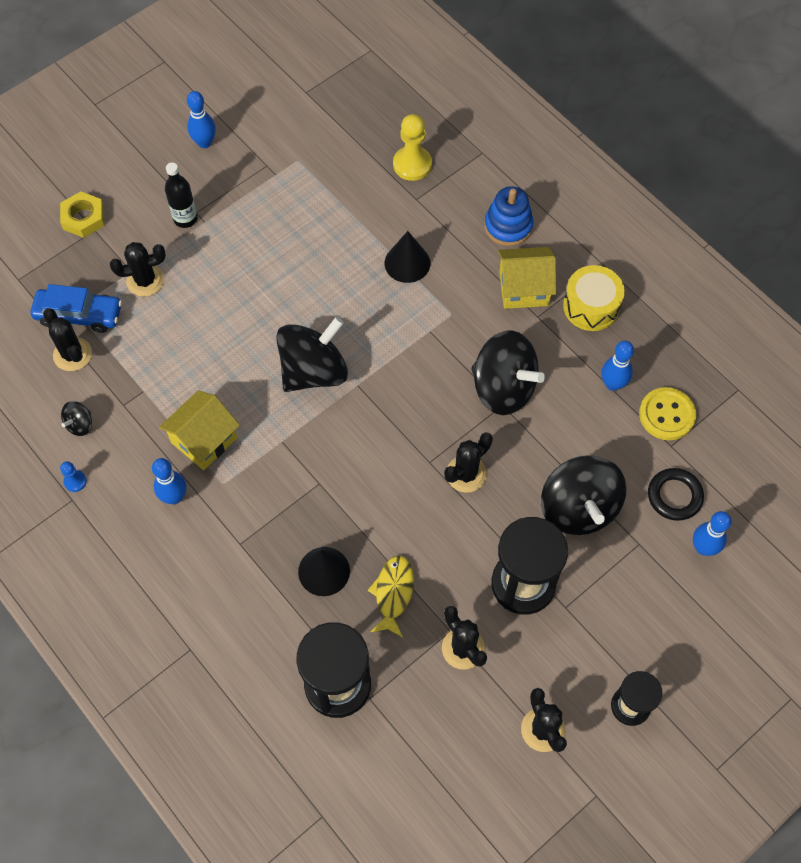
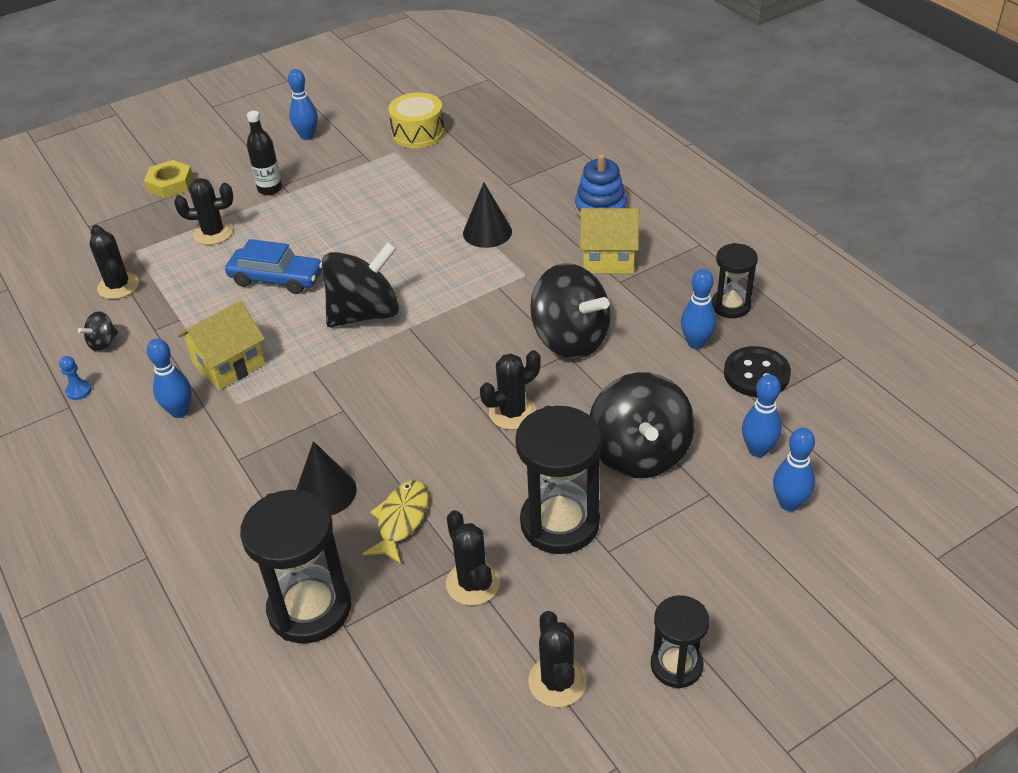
camera: 10 degrees right, 20 degrees down
blue car [31,284,122,333] -> blue car moved to [225,239,322,294]
yellow pawn [393,114,432,181] -> none
yellow drum [563,265,625,331] -> yellow drum moved to [388,93,445,148]
yellow button [639,387,696,440] -> black button [724,346,791,397]
black ring [648,468,704,521] -> blue bowling pin [742,374,782,457]
none -> black hourglass [712,243,758,318]

